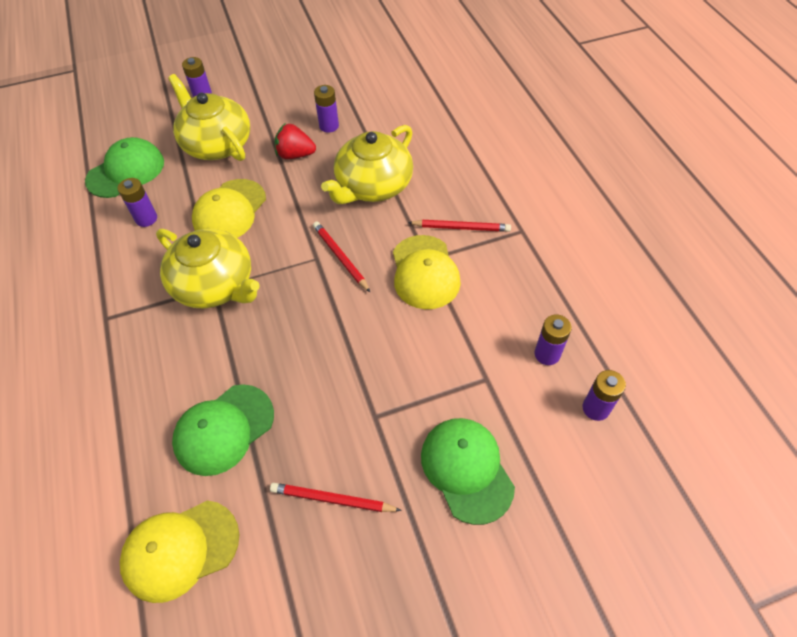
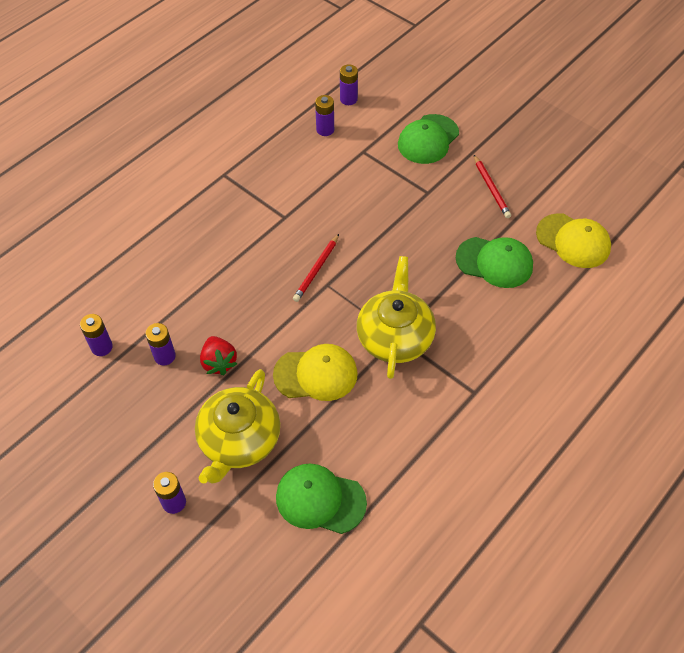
camera: 120 degrees left, 0 degrees up
purple battery [117,178,157,227] -> purple battery moved to [80,314,113,356]
yellow teapot [321,125,413,204] -> none
yellow cap [393,235,461,309] -> none
red pencil [408,220,511,232] -> none

